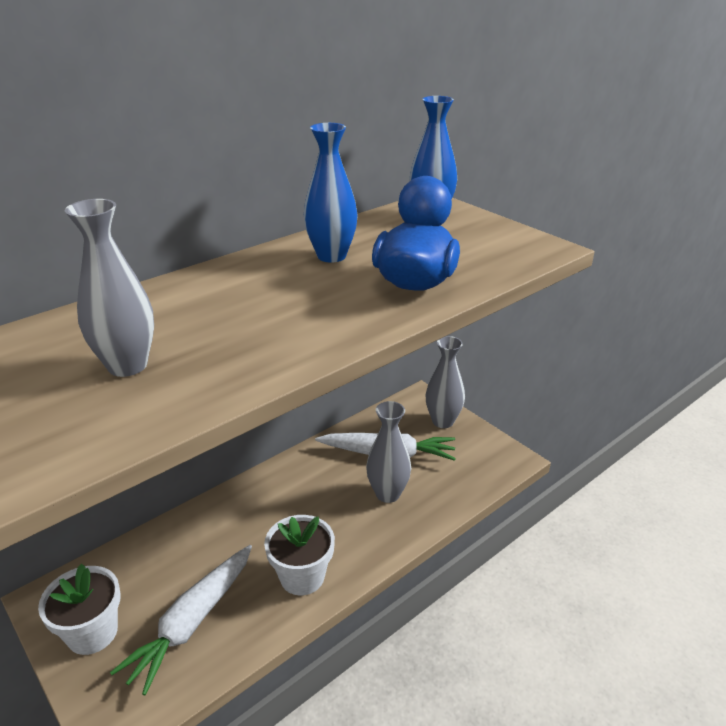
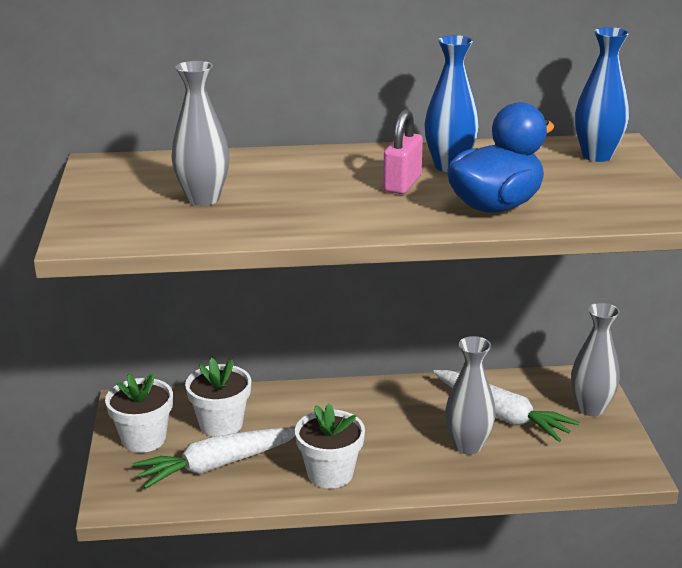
camera: 35 degrees right, 5 degrees down
none -> white flower pot [185,358,251,437]
none -> pink padlock [383,109,423,194]

